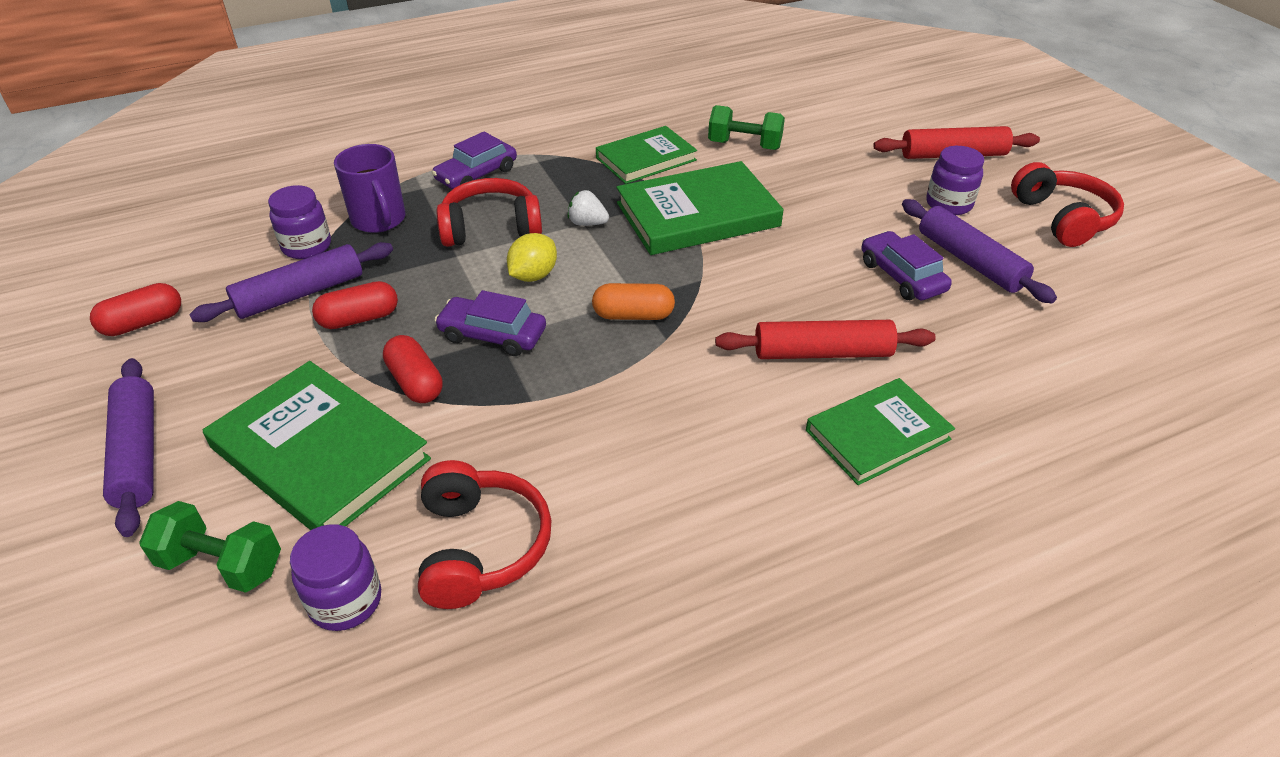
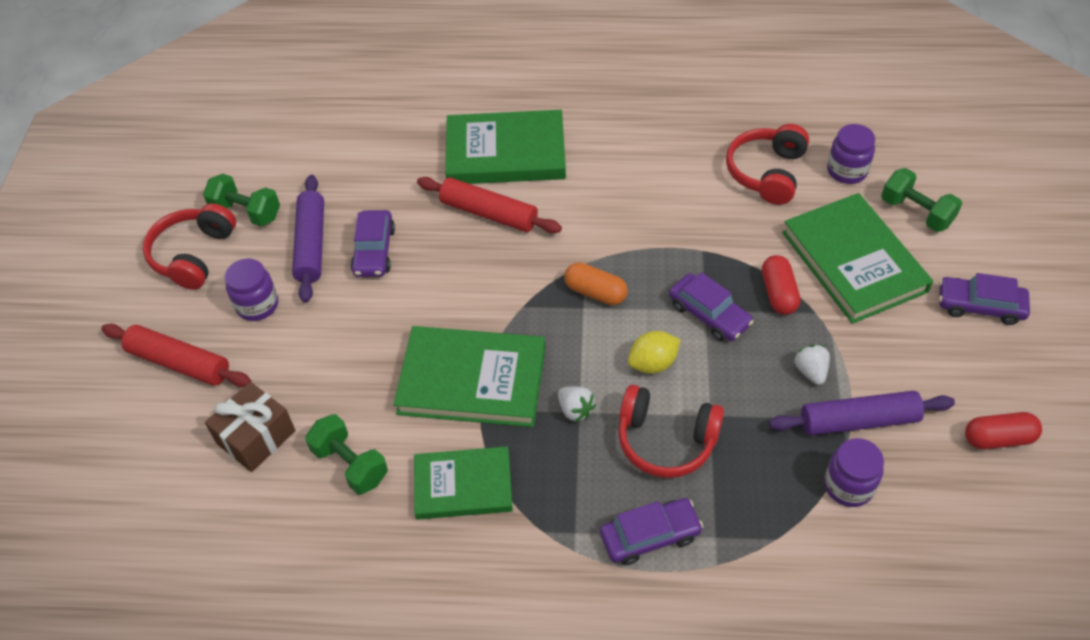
camera: 150 degrees left, 10 degrees up
purple rolling pin [103,358,154,537] -> purple car [939,273,1030,325]
red capsule [312,281,398,329] -> white strawberry [794,345,830,385]
purple mug [334,144,405,233] -> none
green book [806,378,955,485] -> green book [445,110,566,184], size x1.53
none -> green dumbbell [203,174,280,227]
none -> brown gift [205,382,296,472]

